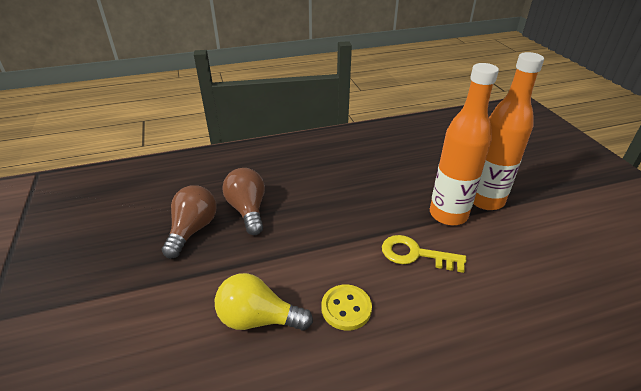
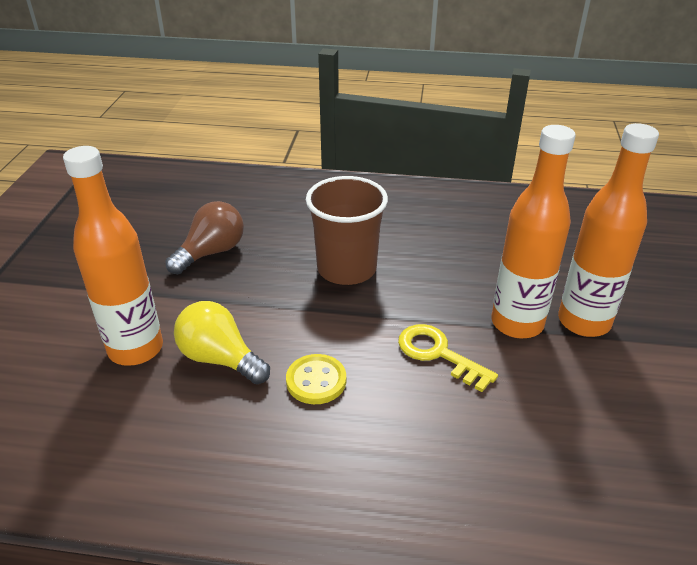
camera: 25 degrees right, 0 degrees up
brown light bulb [222,168,265,235] -> none
none -> orange bottle [63,146,163,366]
none -> brown cup [306,176,388,285]

